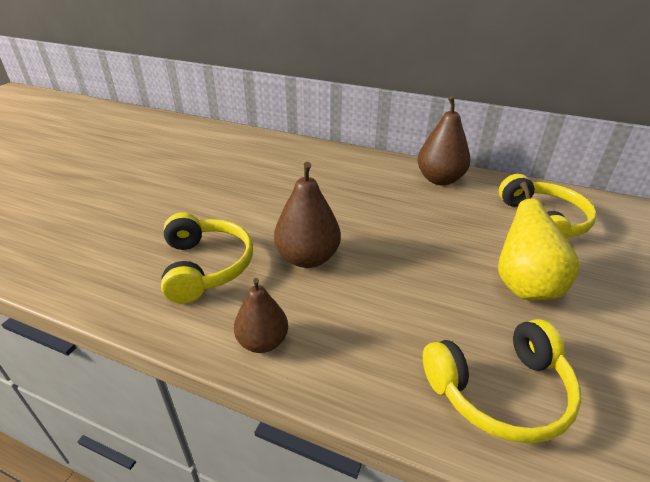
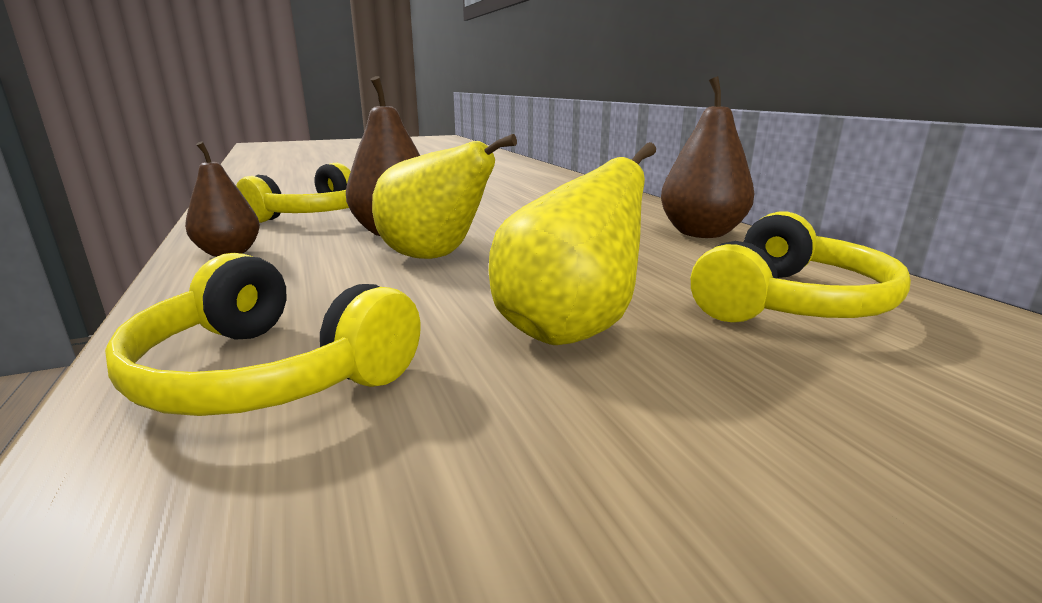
camera: 45 degrees right, 15 degrees down
none -> yellow pear [372,134,517,259]

